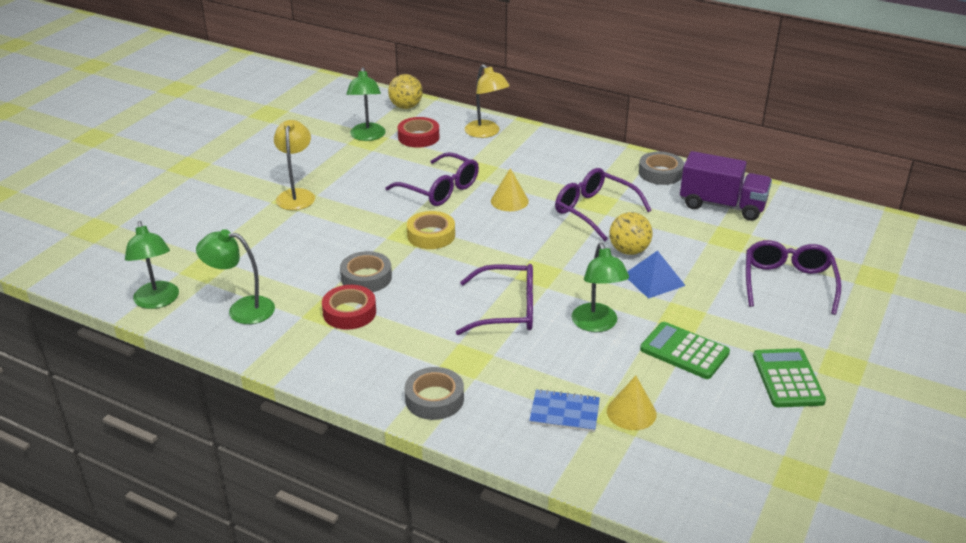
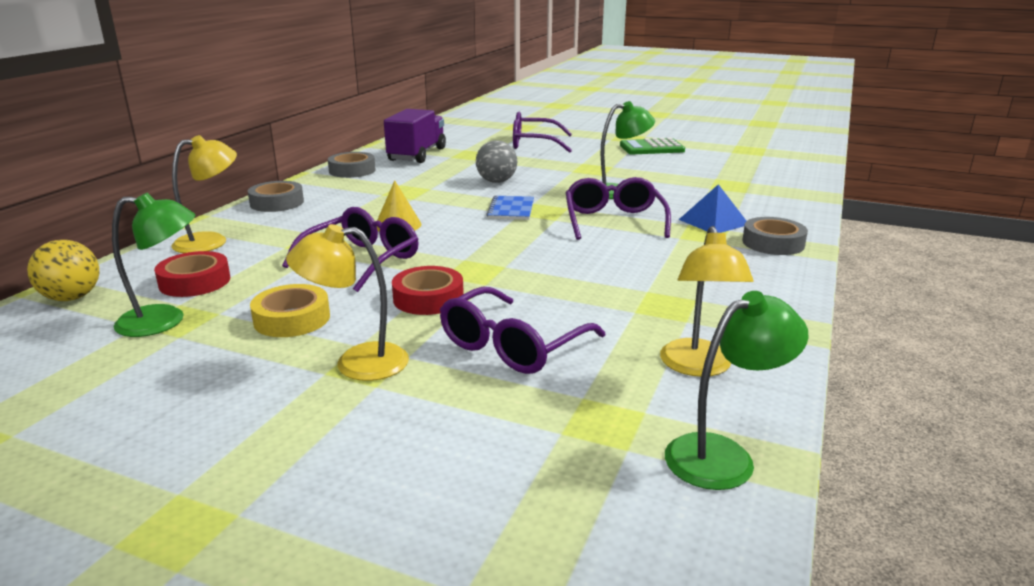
camera: 95 degrees left, 10 degrees down
green lamp [196,229,275,324] -> yellow lamp [660,226,754,377]
red tape [322,285,376,330] -> red tape moved to [392,266,464,315]
grey tape [340,251,392,292] -> grey tape moved to [248,181,304,212]
yellow tape [407,211,455,249] -> yellow tape moved to [250,284,330,337]
blue notebook [529,389,600,432] -> blue notebook moved to [486,195,534,220]
purple glasses [555,168,651,241] -> purple glasses moved to [440,286,606,374]
yellow cone [607,376,657,430] -> none
yellow ball [609,212,653,255] -> grey ball [476,140,517,183]
blue pyramid [627,250,686,299] -> blue pyramid moved to [679,184,746,233]
green calculator [640,322,730,379] -> none

